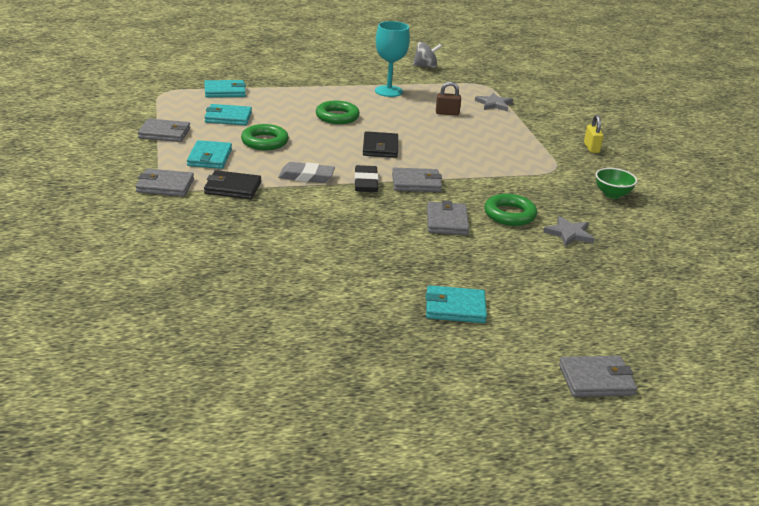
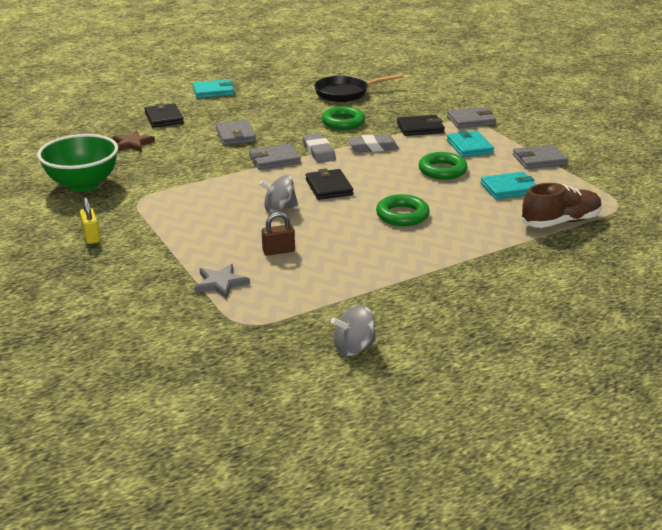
camera: 165 degrees right, 0 degrees up
turquoise wallet [204,80,246,98] -> brown shoe [521,183,602,228]
black eraser [354,165,379,192] -> grey eraser [302,133,336,163]
turquoise goblet [375,21,410,97] -> none
green ring [484,194,537,226] -> green ring moved to [322,106,365,130]
grey star [543,216,595,247] -> brown star [113,131,155,152]
grey wallet [559,356,637,397] -> none
green bowl [596,168,637,199] -> green bowl [37,134,118,192], size x1.89
none -> black wallet [144,103,184,128]
none -> grey spinning top [259,175,298,213]
none -> black pan [314,73,403,102]

